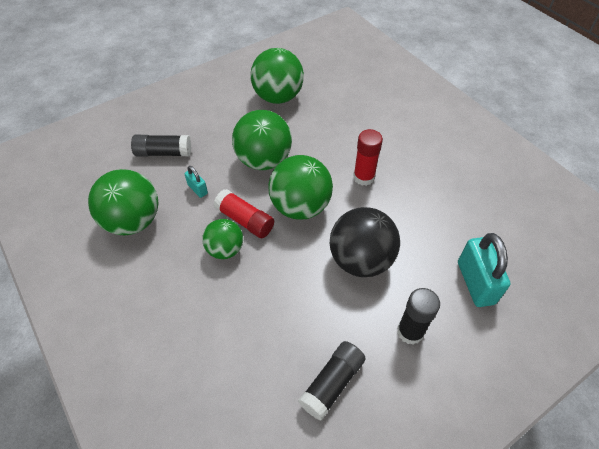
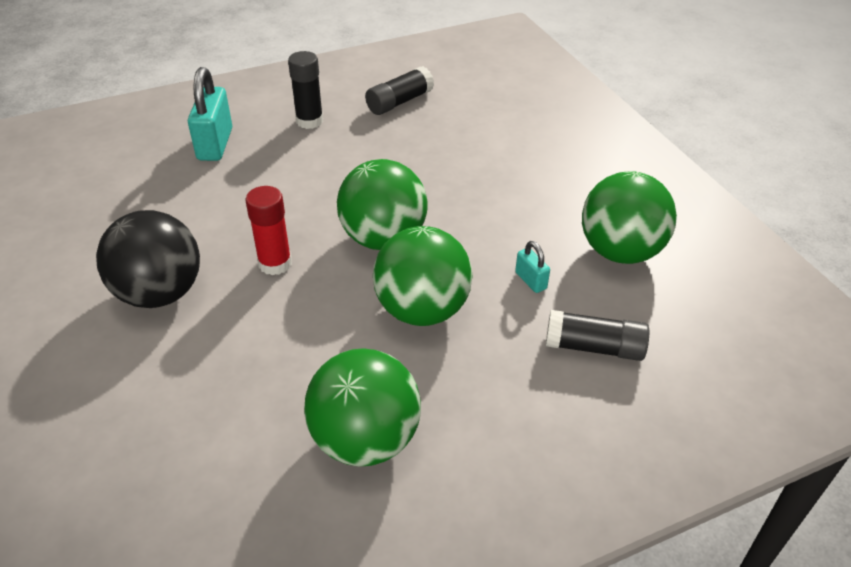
camera: 170 degrees left, 10 degrees down
green ball [202,219,243,259] -> none
red glue stick [214,189,274,238] -> none
black ball [330,207,400,277] -> black ball moved to [96,210,200,308]

